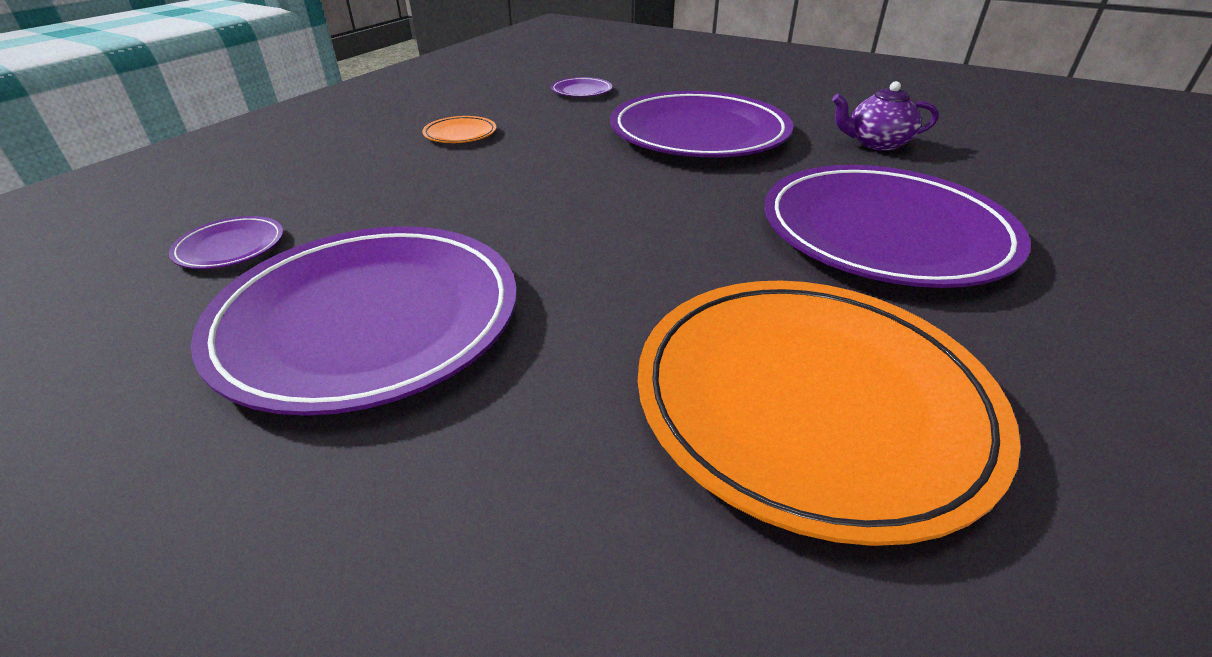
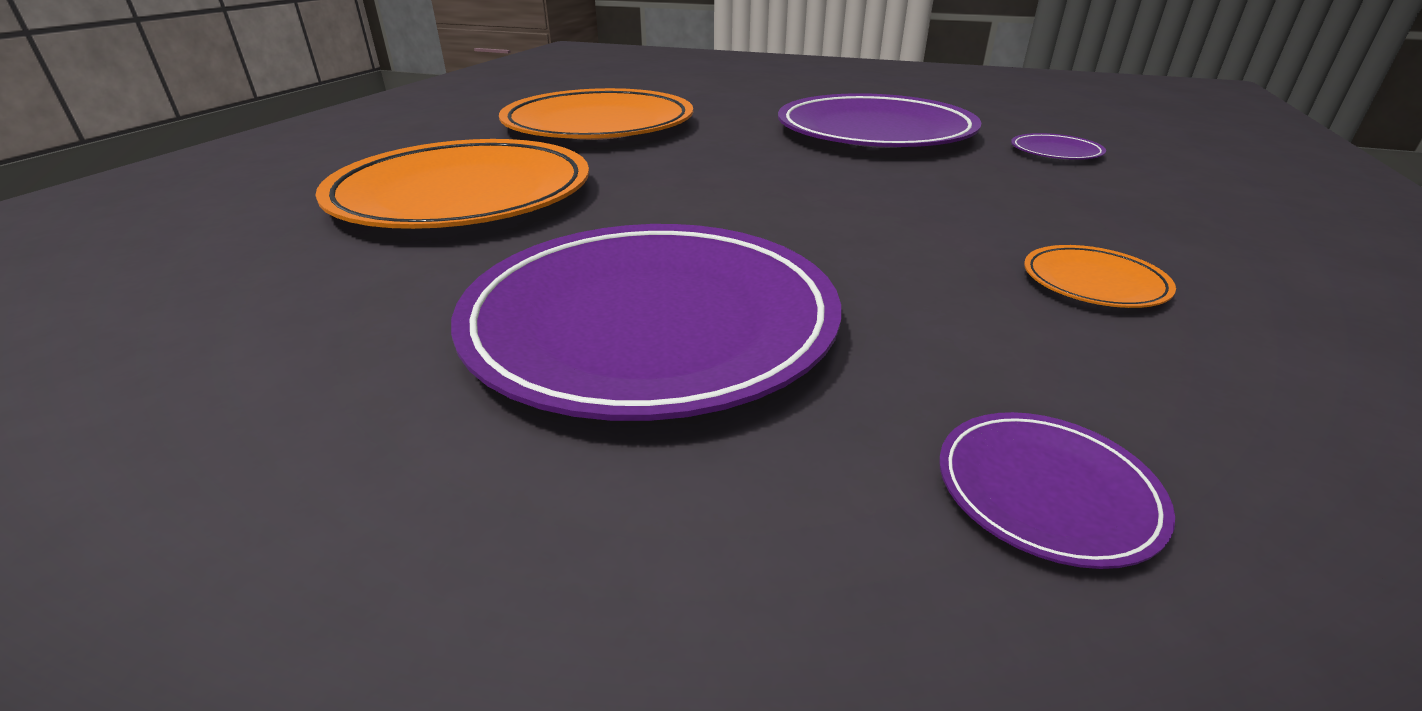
camera: 170 degrees right, 5 degrees down
purple plate [764,165,1031,288] -> orange plate [315,139,589,229]
purple teapot [832,81,939,151] -> none

